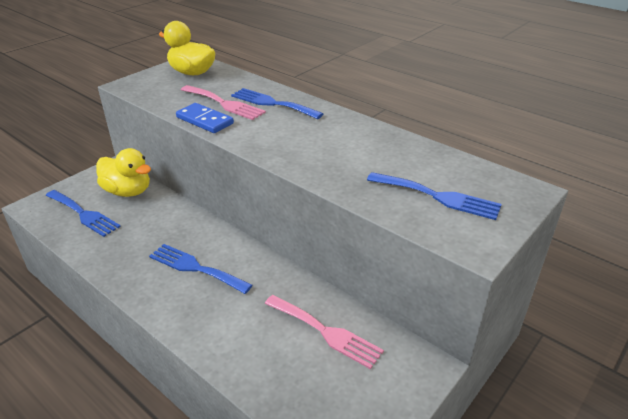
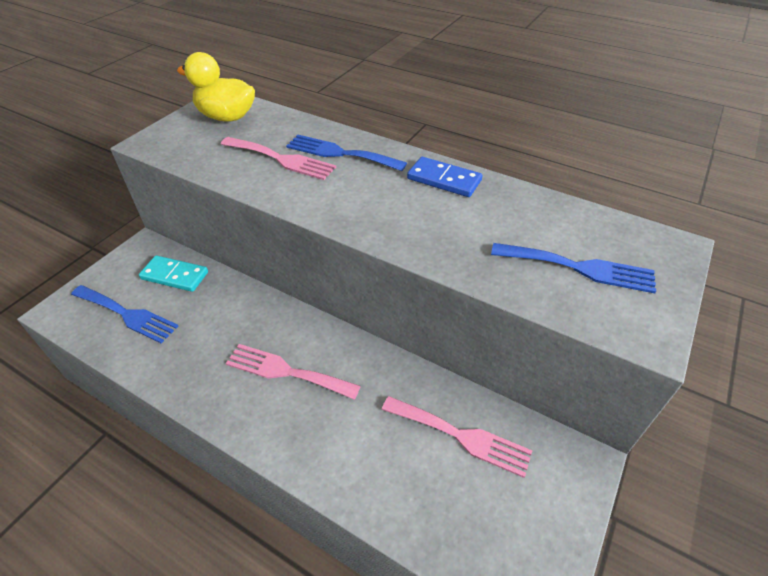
camera: 10 degrees left, 10 degrees up
yellow duck [96,148,151,197] -> turquoise domino [139,255,208,292]
blue fork [149,244,253,294] -> pink fork [226,344,361,400]
blue domino [176,103,234,133] -> blue domino moved to [407,157,482,197]

